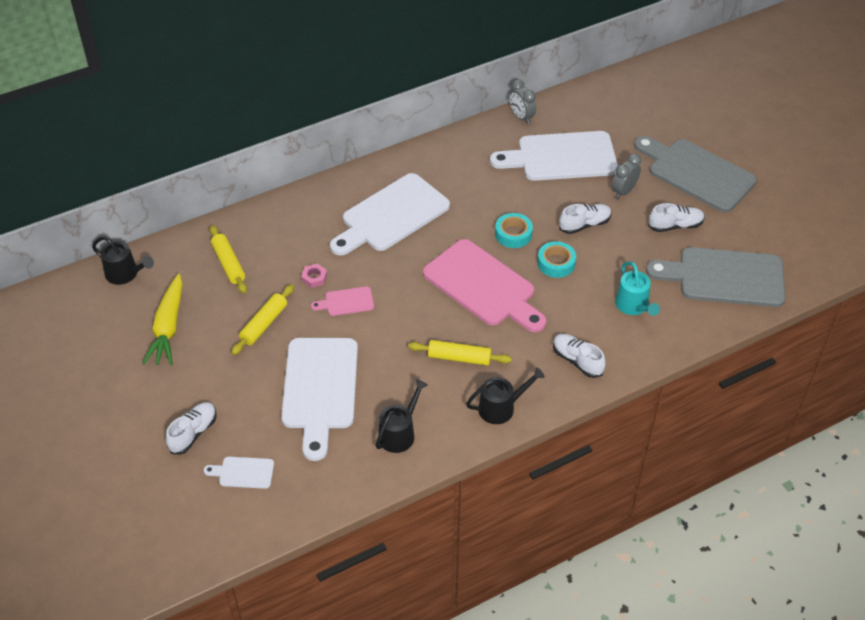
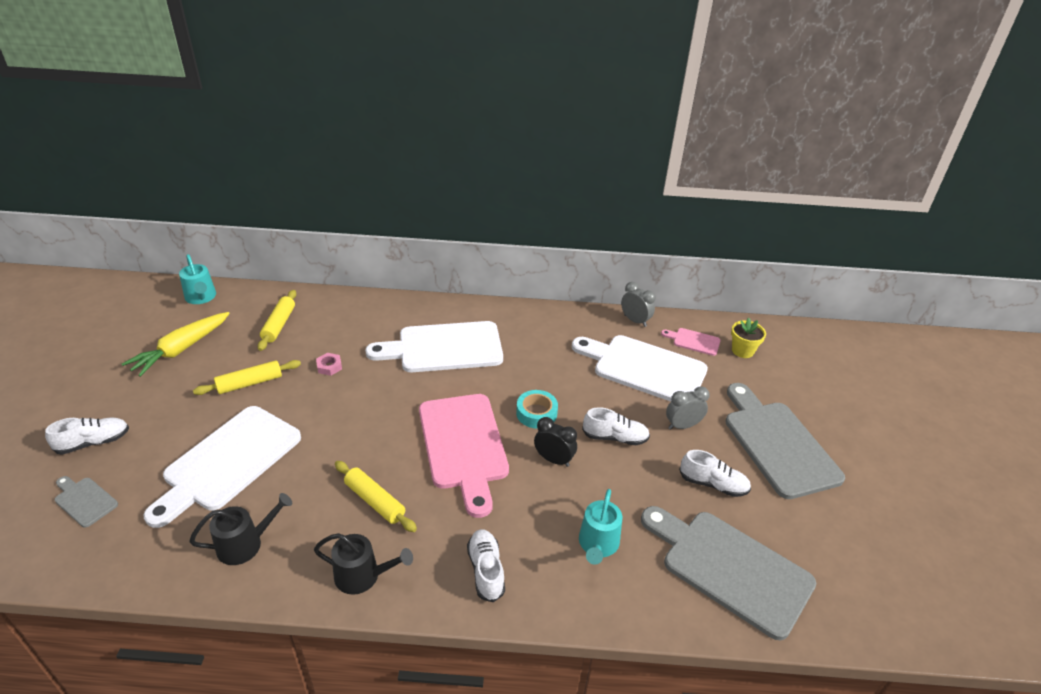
camera: 30 degrees right, 10 degrees down
black watering can [92,236,154,285] -> turquoise watering can [179,254,216,304]
white cutting board [204,457,274,489] -> grey cutting board [55,476,118,527]
pink cutting board [311,287,374,316] -> pink cutting board moved to [661,328,721,356]
grey clock [509,79,536,124] -> grey clock turned 135 degrees clockwise [621,282,656,327]
turquoise tape [538,241,576,278] -> black clock [534,417,577,467]
none -> yellow flower pot [731,318,766,358]

